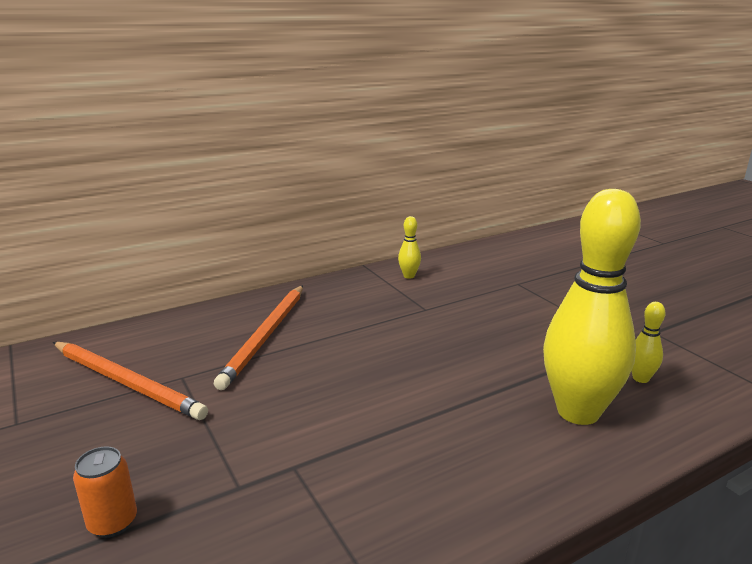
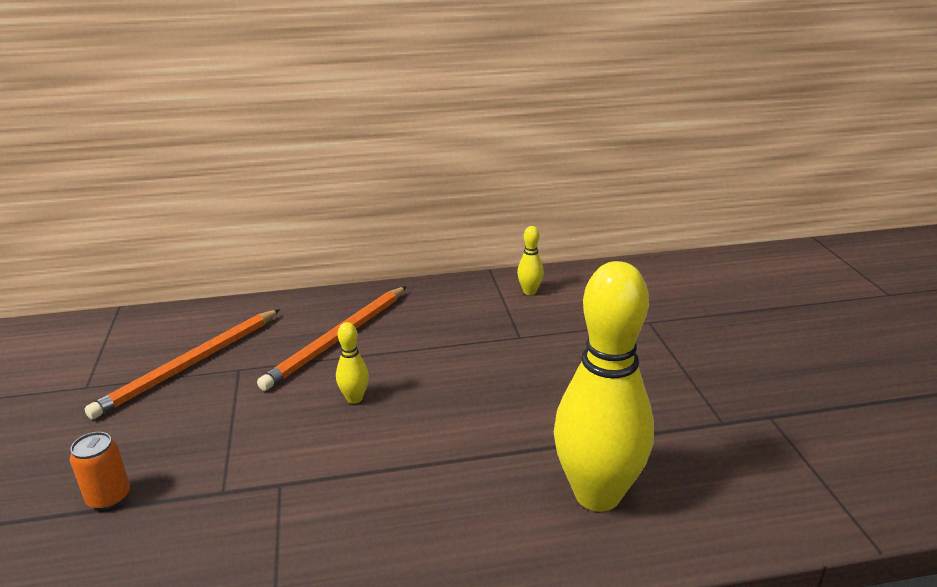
camera: 20 degrees right, 5 degrees up
orange pencil [53,342,208,420] -> orange pencil turned 75 degrees clockwise [85,309,280,419]
yellow bowling pin [631,302,666,383] -> yellow bowling pin moved to [336,322,369,404]

